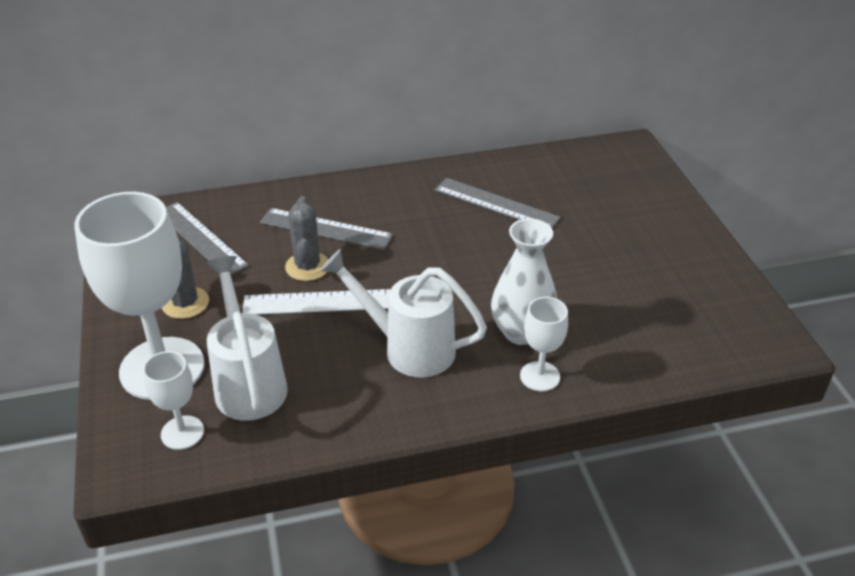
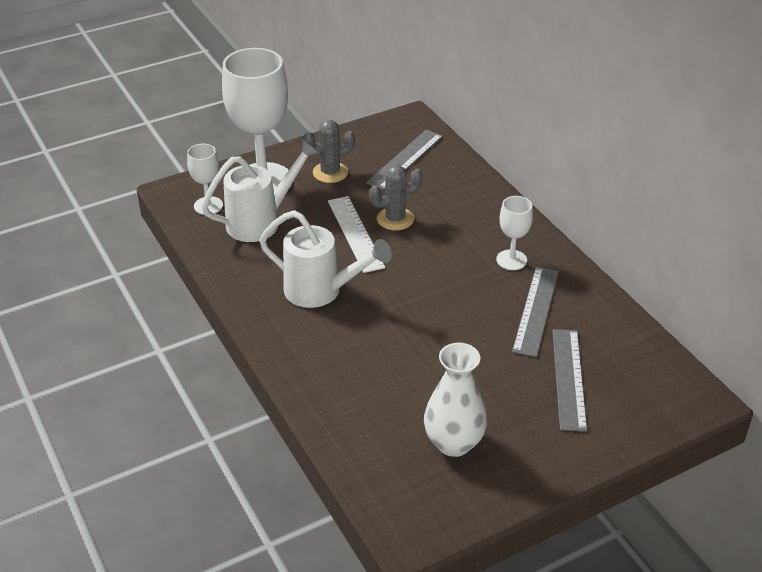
camera: 75 degrees right, 0 degrees up
grey ruler [260,208,393,250] -> grey ruler moved to [552,329,587,432]
white watering can [320,249,487,378] -> white watering can turned 105 degrees clockwise [259,210,392,308]
white vase [491,218,557,345] -> white vase moved to [424,343,487,457]
white goblet [520,297,568,391] -> white goblet moved to [496,196,533,270]

